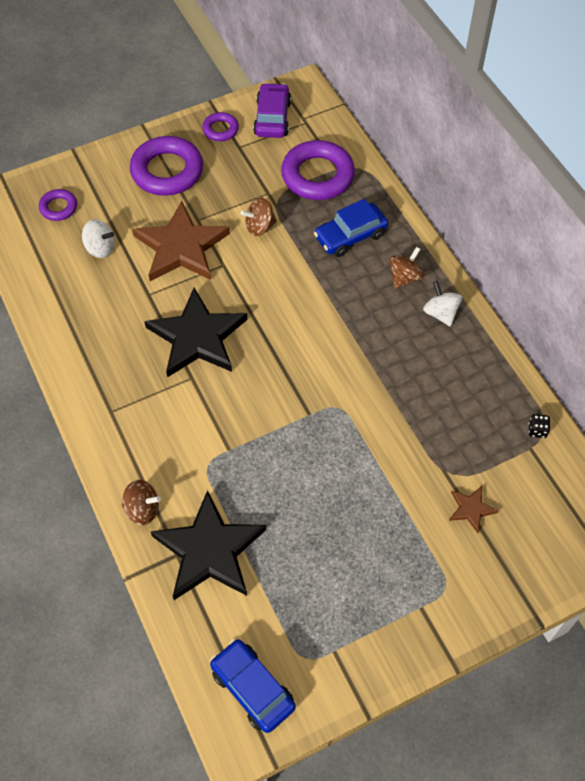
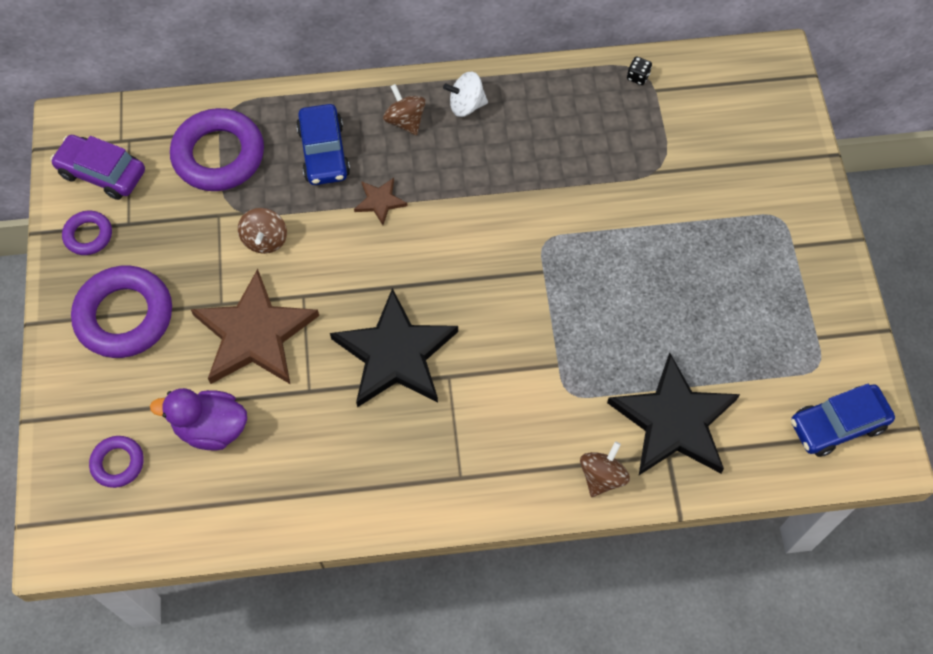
camera: 70 degrees left, 5 degrees up
white spinning top [82,219,115,258] -> purple duck [150,388,247,451]
brown star [449,486,498,533] -> brown star moved to [354,178,408,225]

